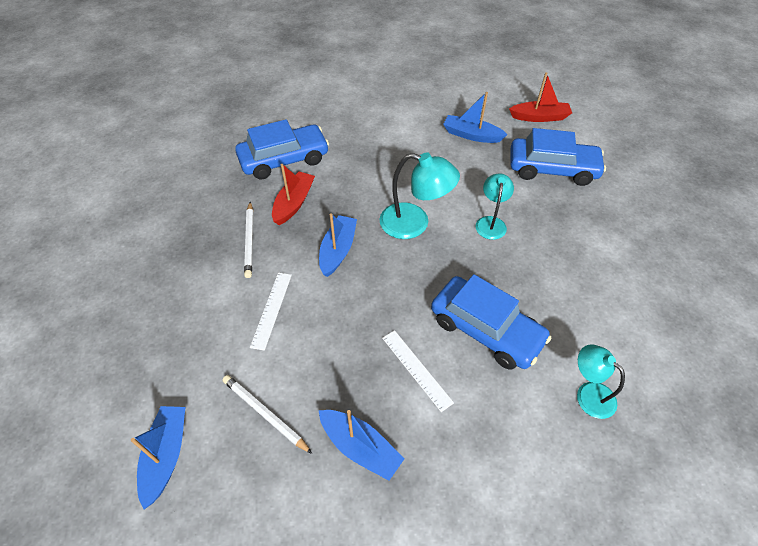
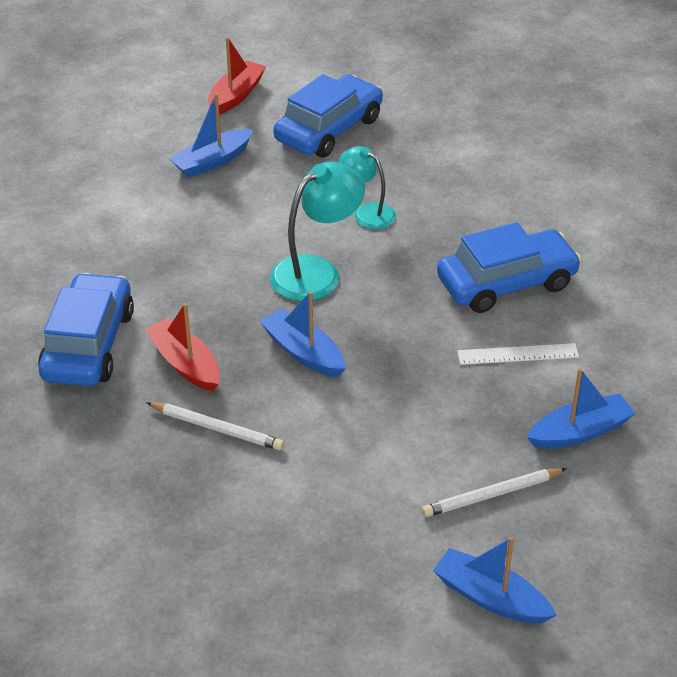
camera: 60 degrees left, 10 degrees down
white ruler [250,273,292,351] -> none
turquoise lamp [577,344,625,419] -> none

